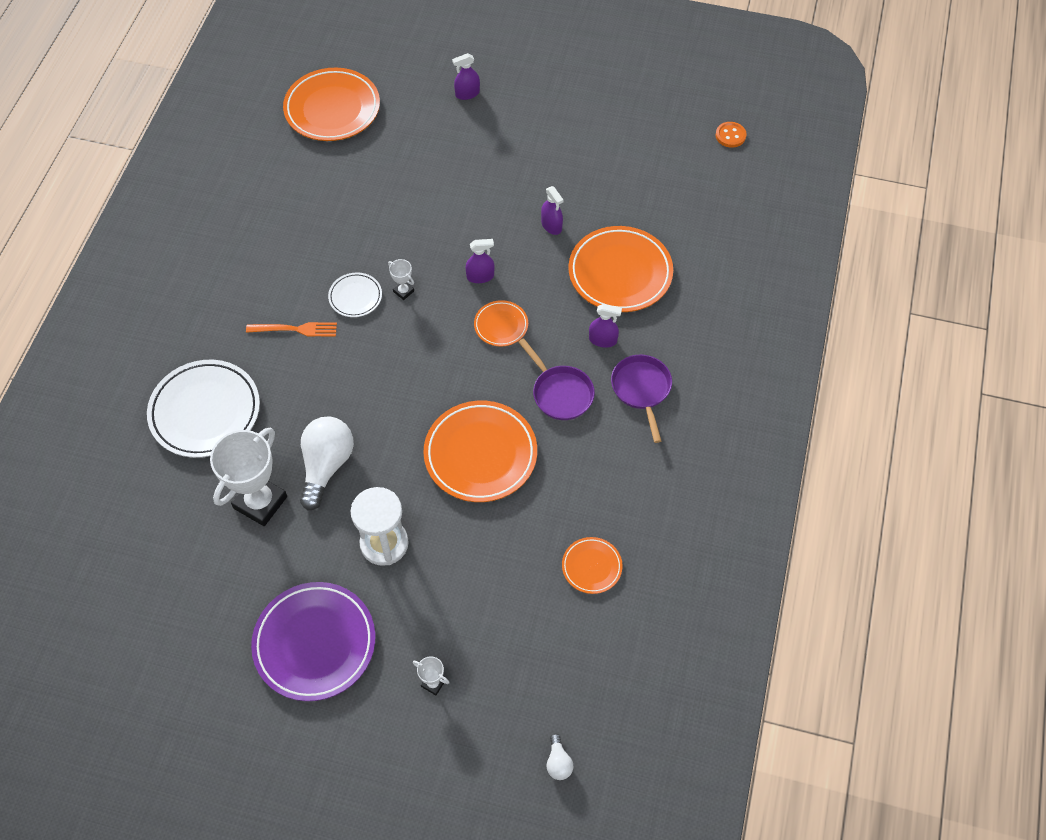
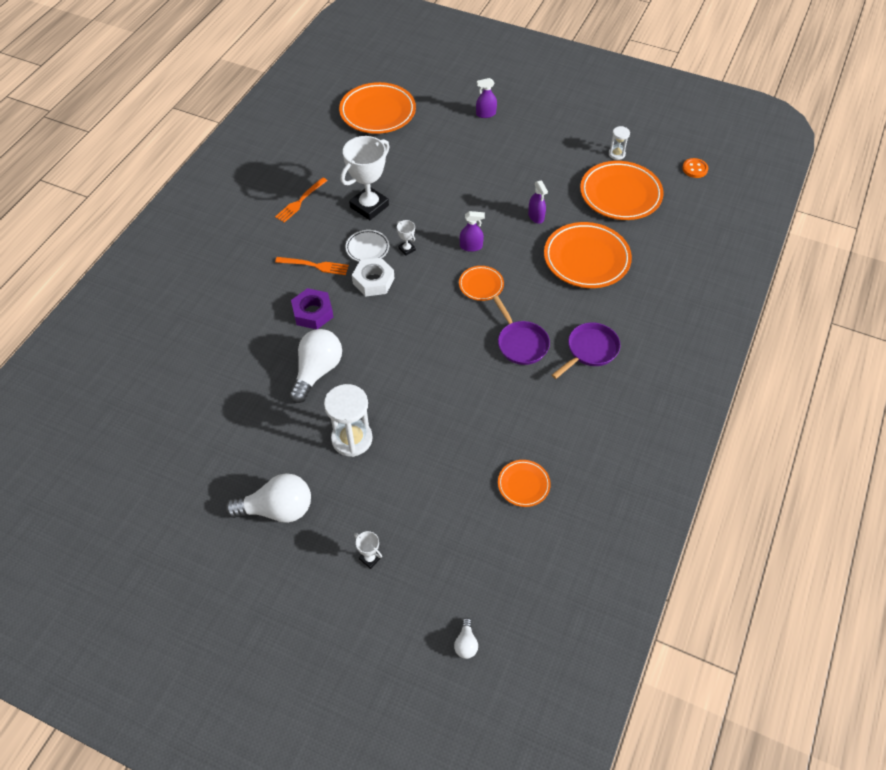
camera: 10 degrees right, 5 degrees down
white plate [147,360,260,458] -> none
white trophy [210,427,287,526] -> white trophy moved to [341,136,390,220]
purple plate [251,582,375,701] -> white light bulb [225,473,311,523]
orange plate [423,401,537,502] -> orange plate moved to [580,161,664,220]
purple spray bottle [589,304,622,347] -> none
purple pan [611,354,672,443] -> purple pan turned 45 degrees clockwise [552,322,620,379]
none -> orange fork [275,177,328,223]
none -> purple nut [291,288,333,329]
none -> white nut [352,258,394,297]
none -> white hourglass [609,126,630,160]

